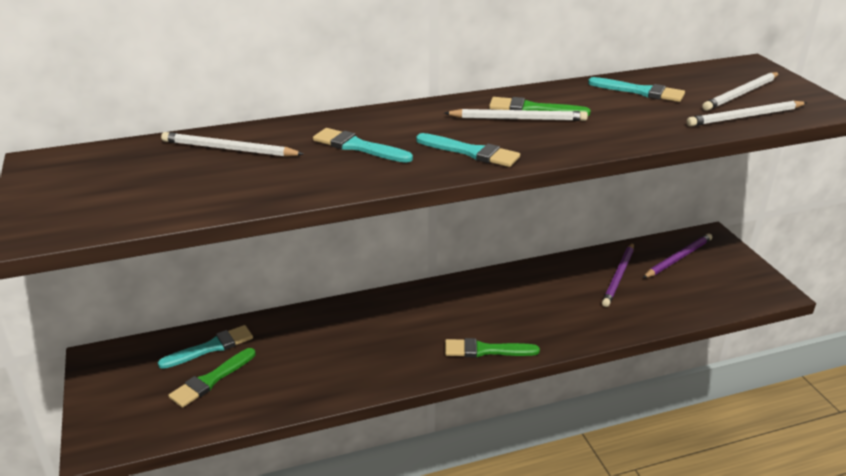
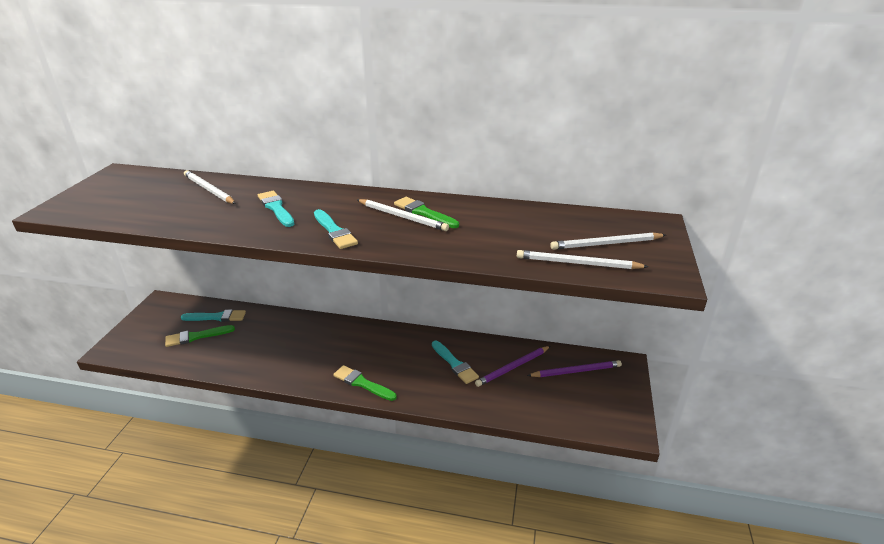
camera: 30 degrees right, 0 degrees up
turquoise brush [588,77,685,102] -> turquoise brush moved to [432,341,479,384]

